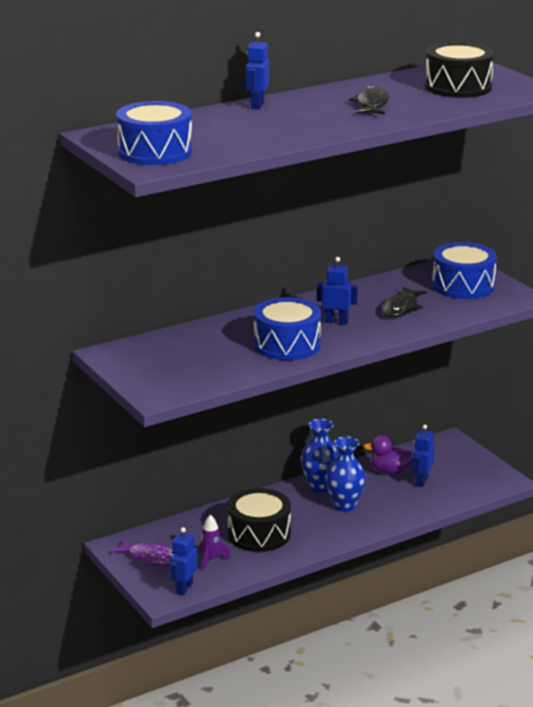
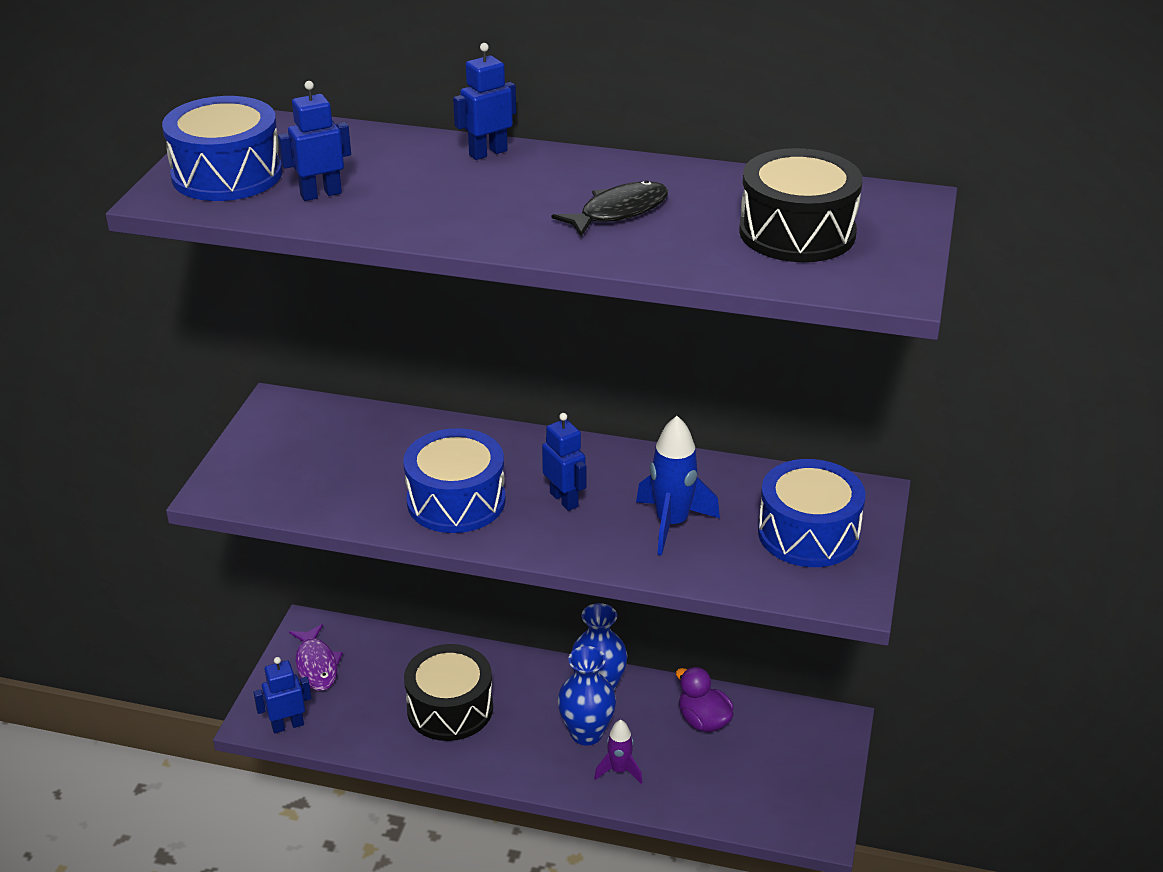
camera: 45 degrees right, 10 degrees up
purple rocket [199,515,231,570] -> purple rocket moved to [594,720,643,784]
black fish [382,287,427,317] -> blue rocket [636,416,720,556]
blue robot [412,425,435,487] -> blue robot moved to [278,81,351,201]

